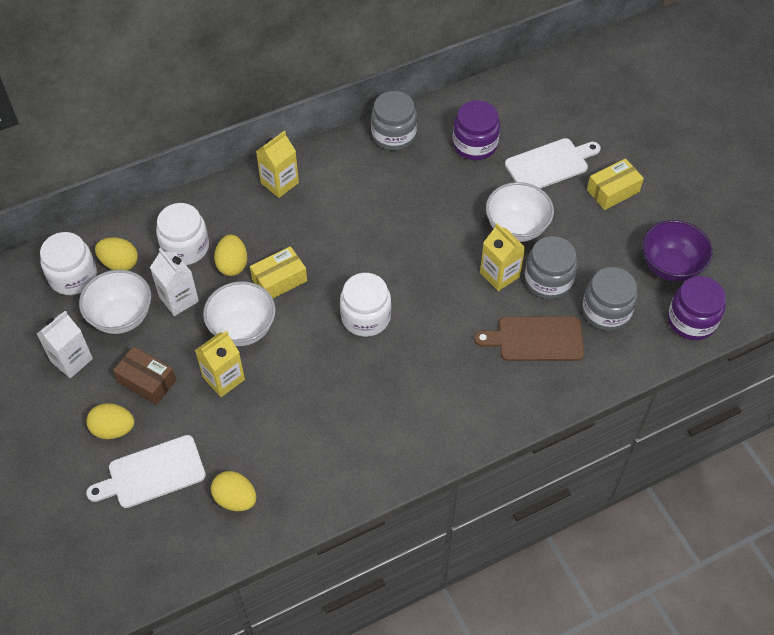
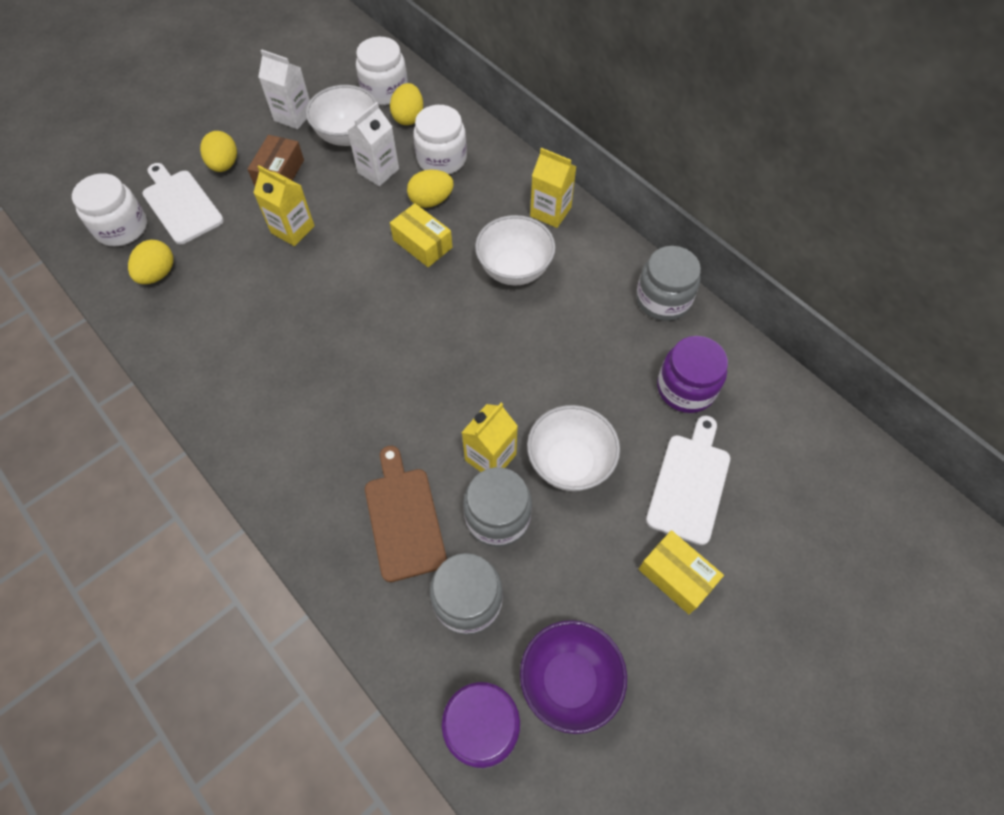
camera: 75 degrees right, 5 degrees up
white bowl [203,281,276,346] -> white bowl moved to [475,215,556,286]
white jar [340,273,391,337] -> white jar moved to [72,173,147,246]
white cutting board [505,138,601,189] -> white cutting board turned 120 degrees counterclockwise [646,416,730,545]

